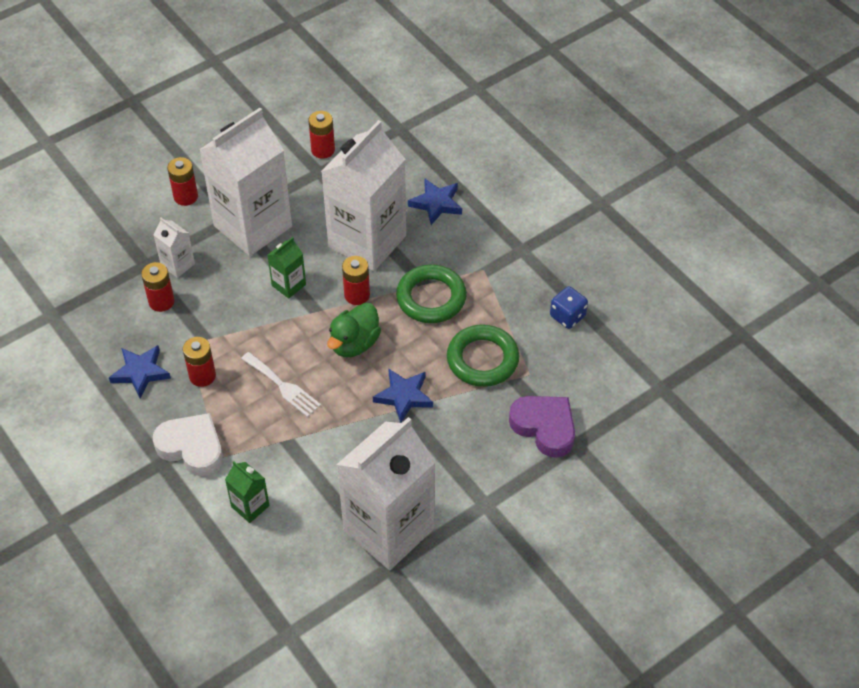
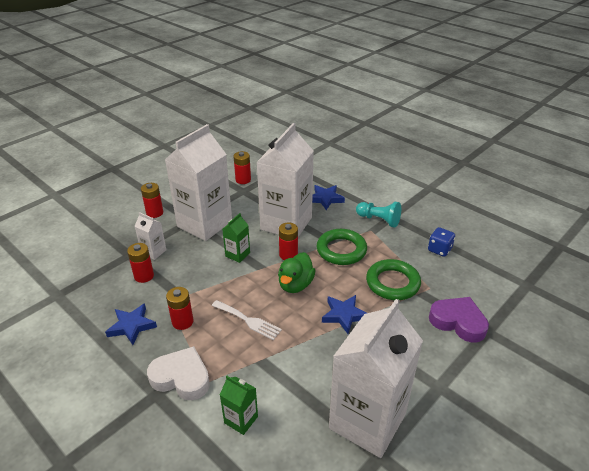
camera: 10 degrees left, 15 degrees down
none -> turquoise pawn [356,202,401,228]

